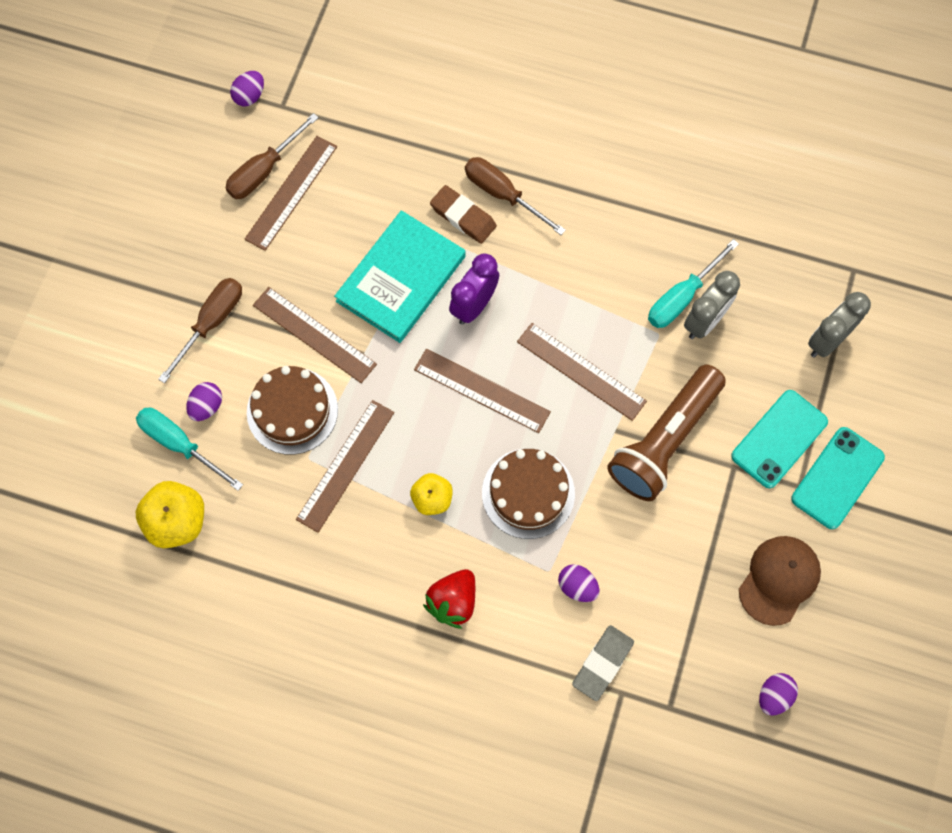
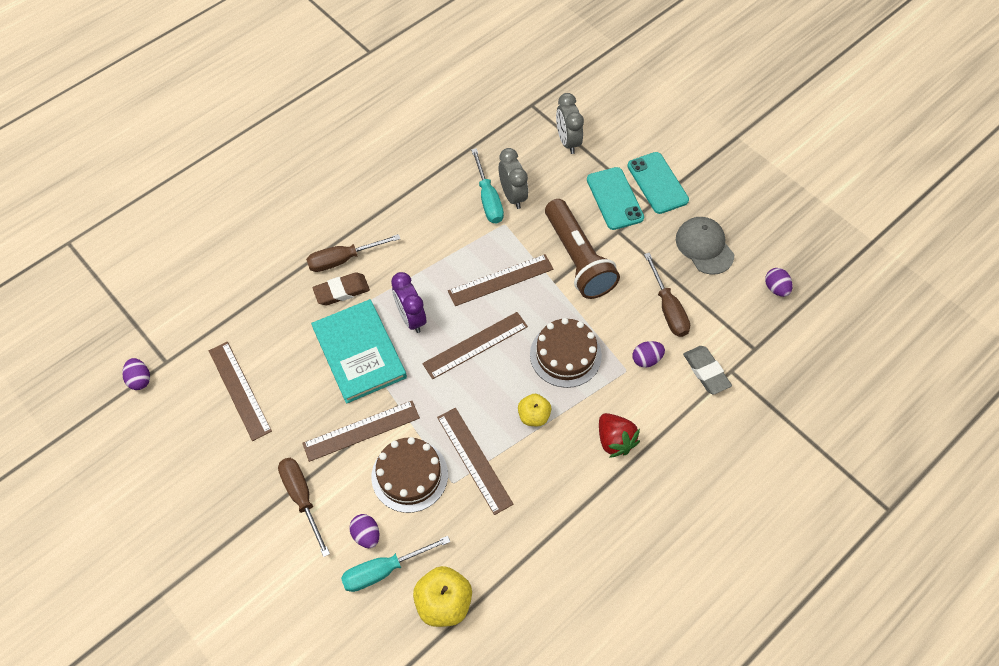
camera: 60 degrees left, 10 degrees down
brown screwdriver [226,113,319,199] -> brown screwdriver moved to [644,253,690,337]
brown cap [739,536,821,626] -> grey cap [676,217,734,275]

